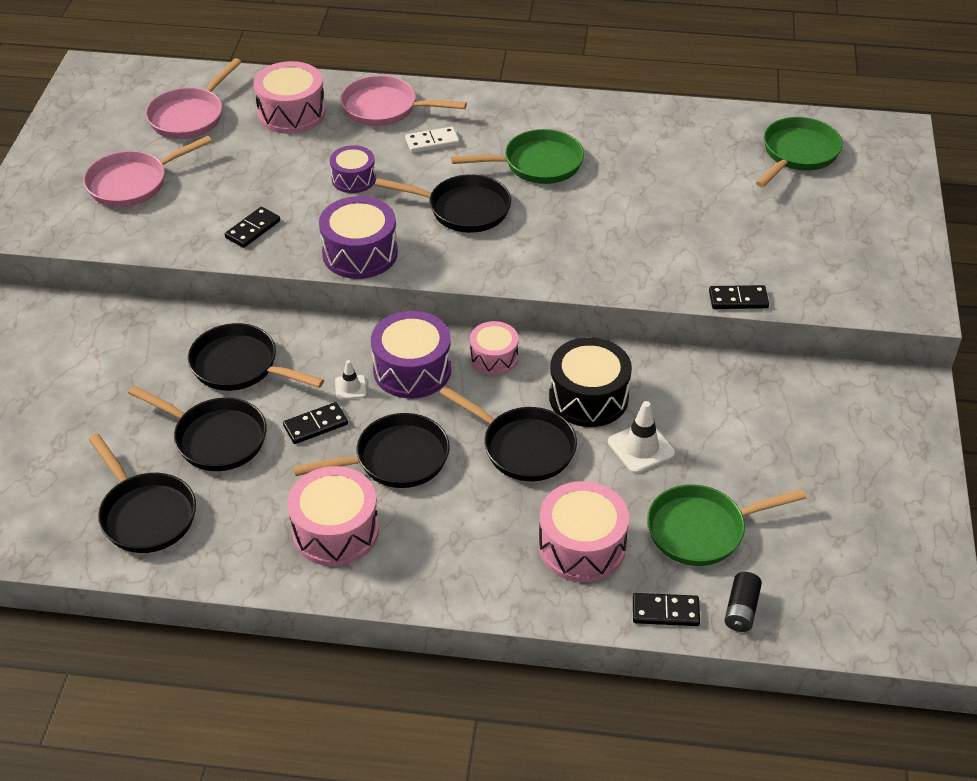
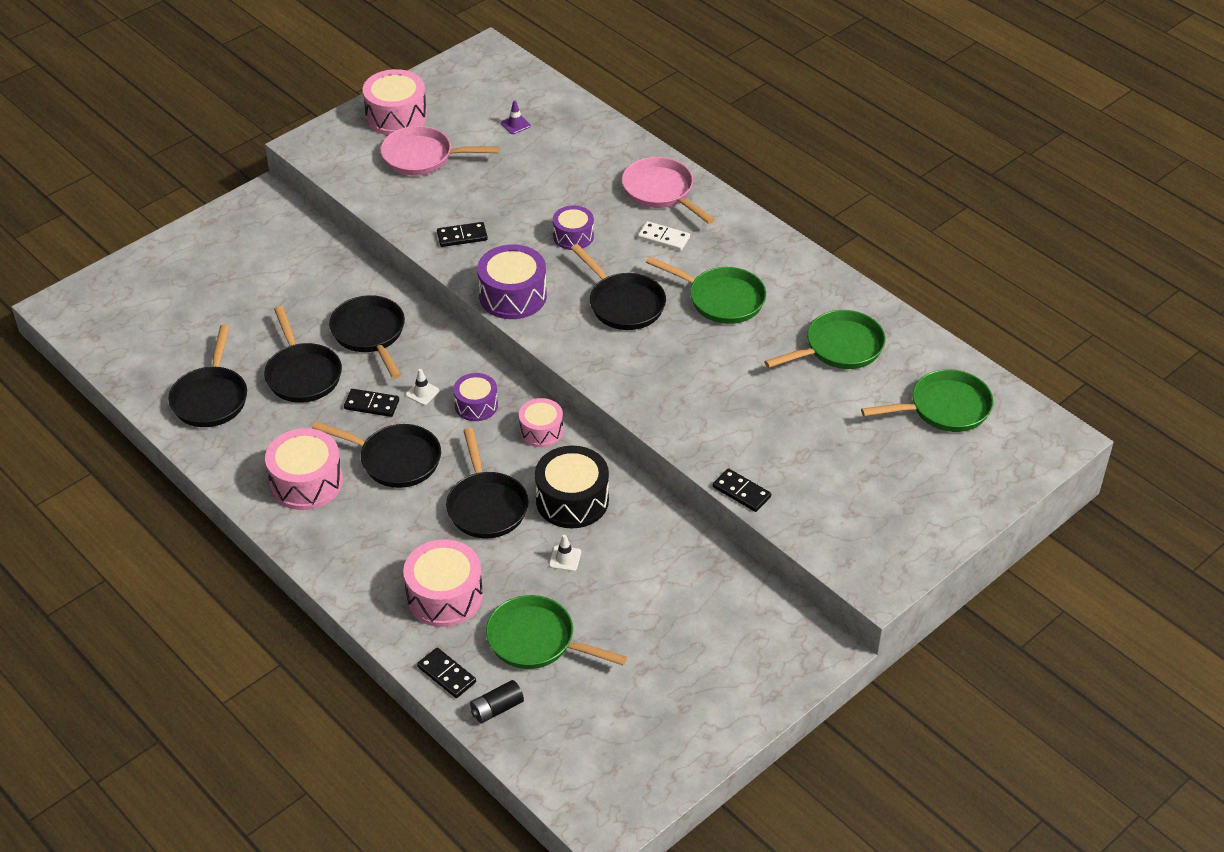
camera: 40 degrees right, 0 degrees up
pink pan [145,58,241,139] -> purple traffic cone [501,100,531,134]
pink drum [254,61,326,134] -> pink drum moved to [362,69,427,135]
purple drum [371,311,451,399] -> purple drum [453,373,498,421], size x0.62
white traffic cone [608,401,675,473] -> white traffic cone [549,535,581,571], size x0.59
none -> green pan [764,310,886,369]

